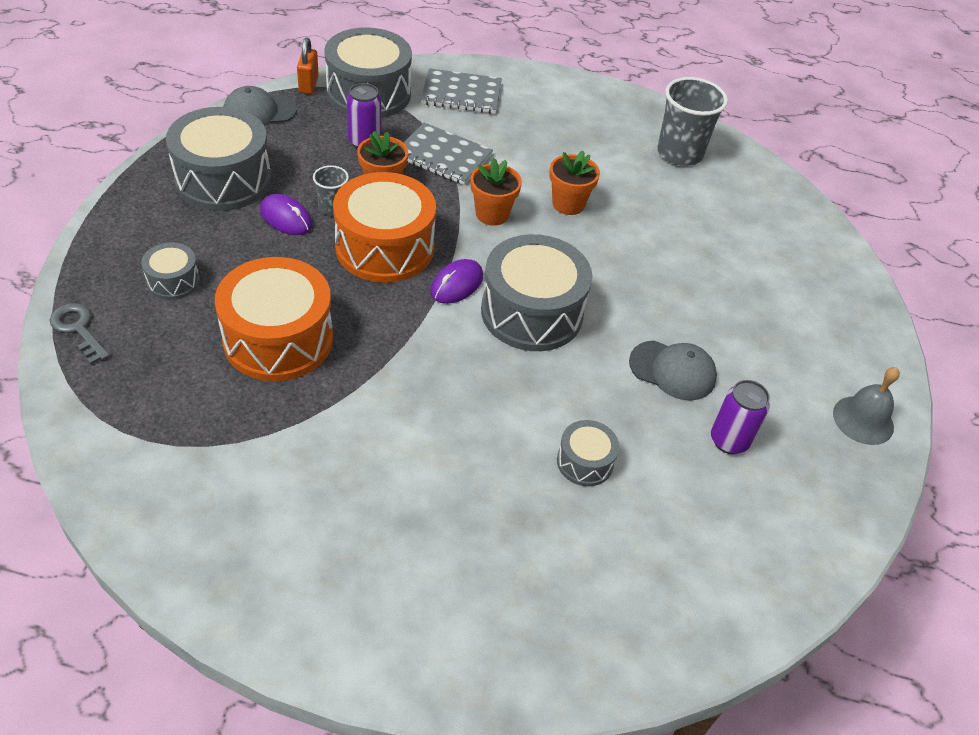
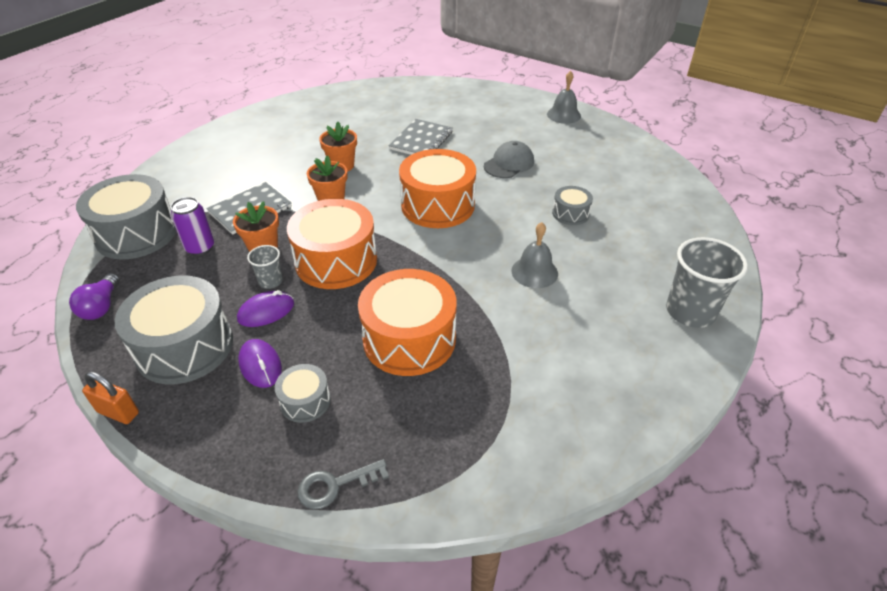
camera: 65 degrees left, 5 degrees down
grey cap [223,86,297,126] -> purple light bulb [69,273,120,320]
orange padlock [297,37,319,94] -> orange padlock moved to [82,371,139,424]
grey notebook [421,68,502,114] -> grey notebook moved to [388,119,453,155]
purple mouse [430,259,483,304] -> purple mouse moved to [238,339,282,388]
grey drum [481,234,592,351] -> orange drum [399,149,476,228]
grey cup [657,77,728,166] -> grey cup moved to [666,237,748,328]
purple can [711,380,770,454] -> none
none -> grey bell [512,222,558,288]

